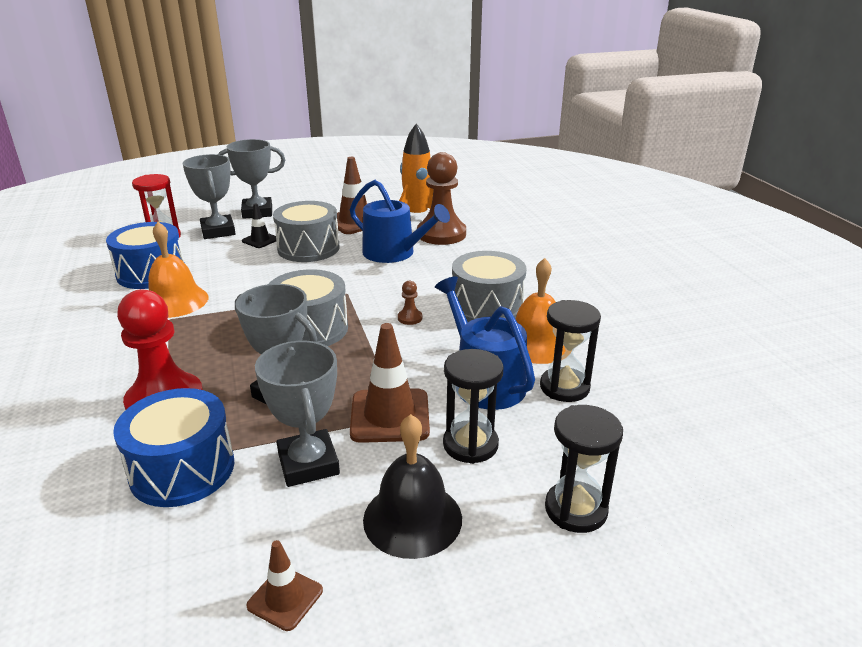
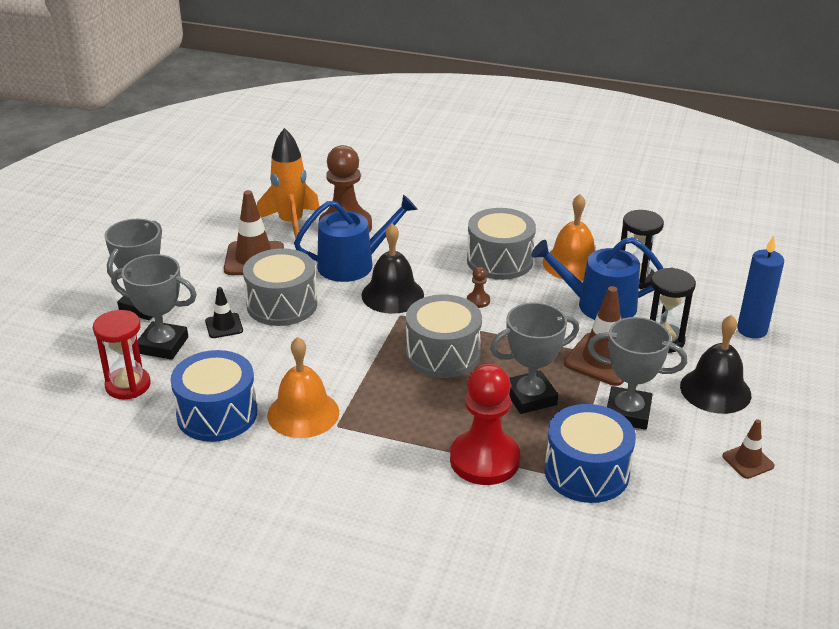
camera: 55 degrees left, 5 degrees up
black hourglass [545,405,623,533] -> blue candle [737,235,784,339]
none -> black bell [361,224,424,314]

